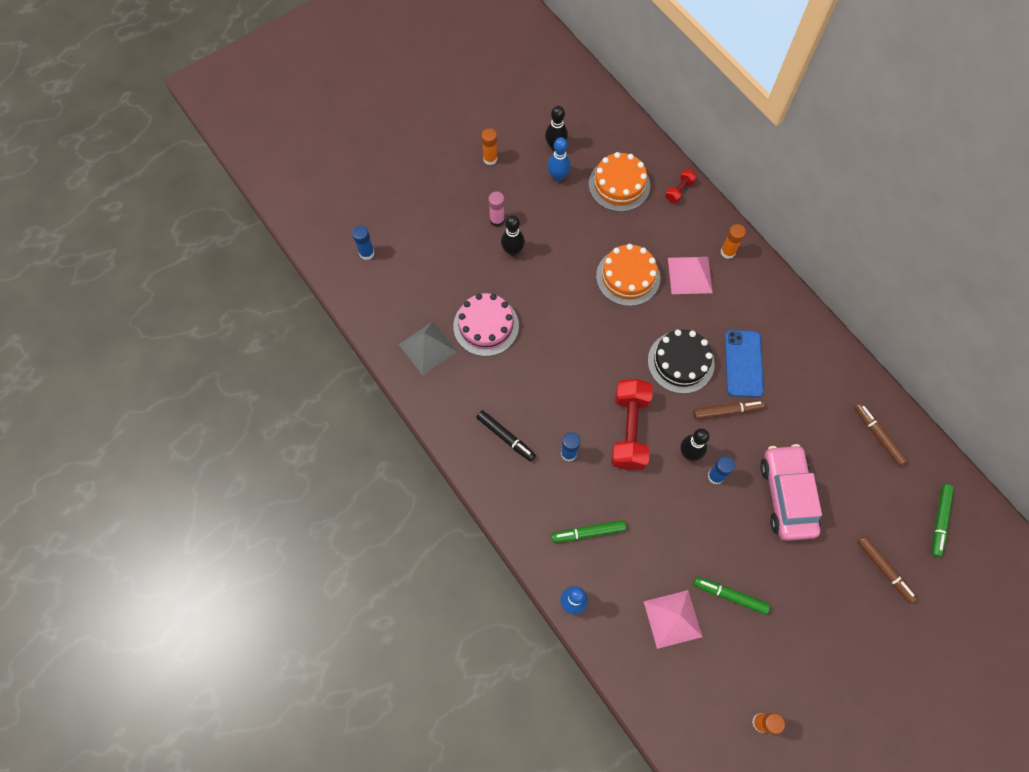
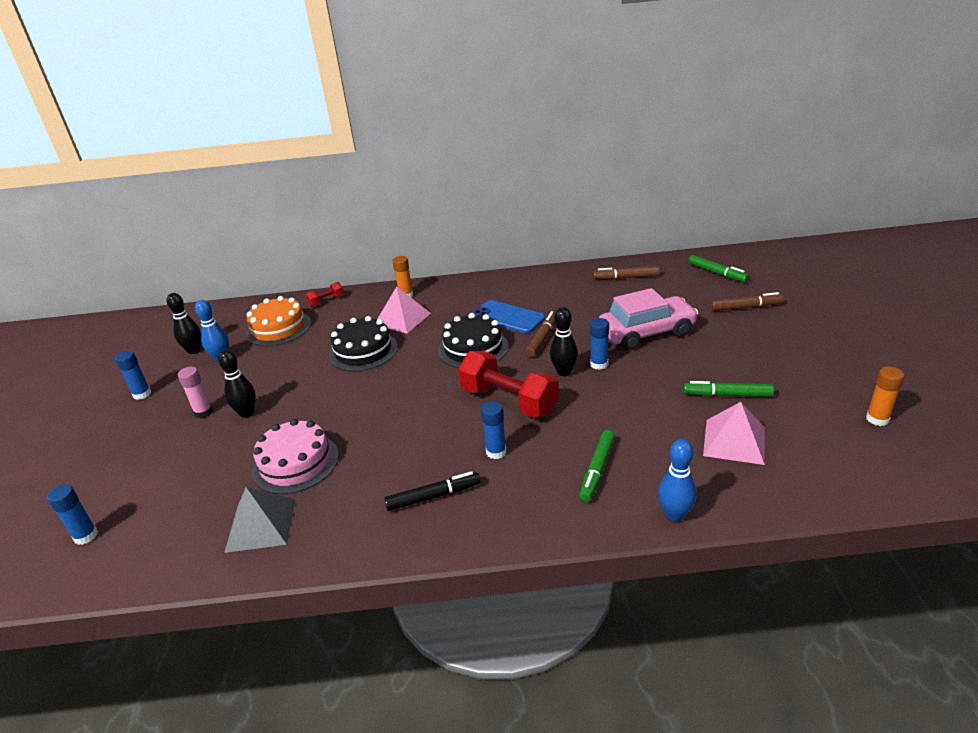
camera: 55 degrees left, 35 degrees down
orange glue stick [481,128,497,165] -> blue glue stick [115,350,151,400]
orange cake [596,244,660,306] -> black cake [329,316,398,372]
red dumbbell [665,169,697,203] -> red dumbbell turned 75 degrees clockwise [306,282,344,307]
green marker [693,577,770,615] -> green marker turned 45 degrees clockwise [683,381,774,397]
pink car [760,444,822,541] -> pink car turned 135 degrees clockwise [599,288,699,350]

